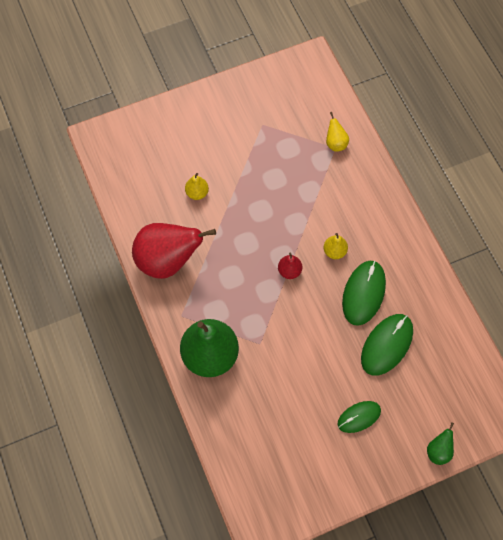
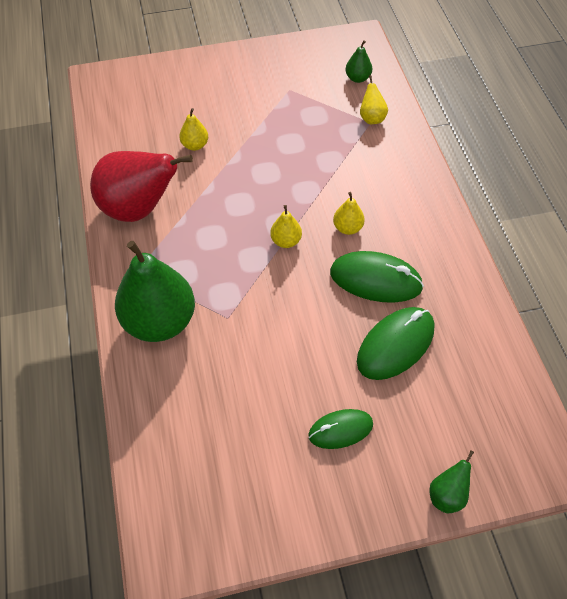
camera: 10 degrees right, 10 degrees down
red pear [278,253,302,279] -> yellow pear [270,205,302,248]
green mouse [342,261,386,326] -> green mouse turned 75 degrees clockwise [330,251,424,303]
none -> green pear [345,40,372,83]

